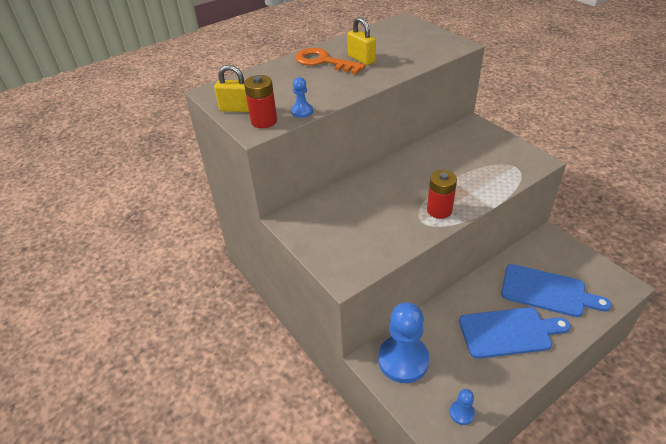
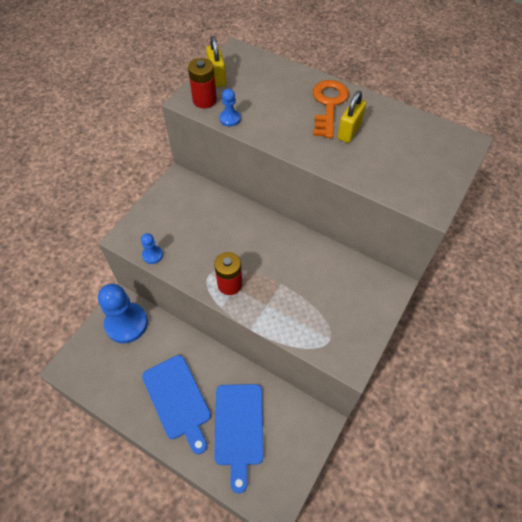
camera: 65 degrees right, 15 degrees up
blue pawn [450,389,475,425] -> blue pawn moved to [141,233,163,264]

